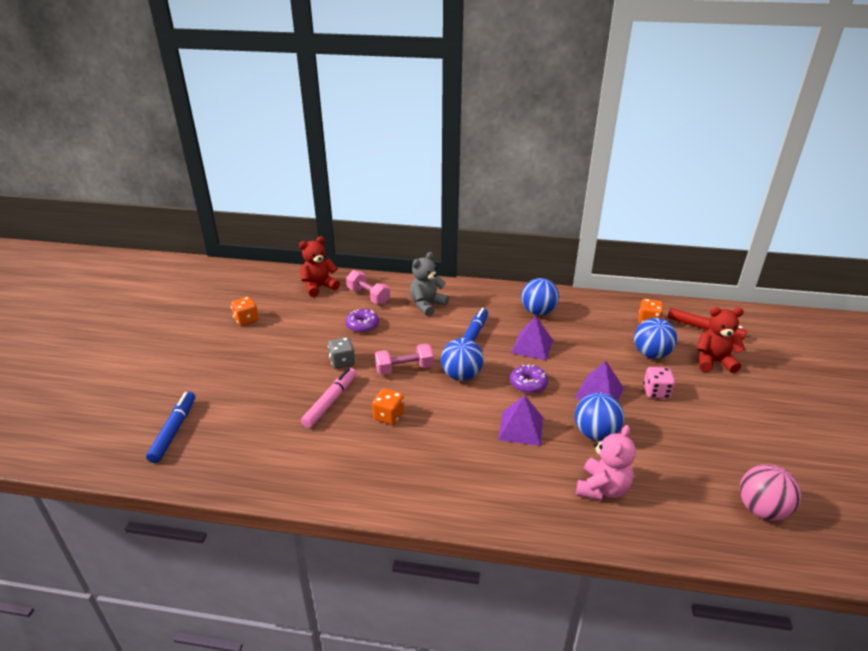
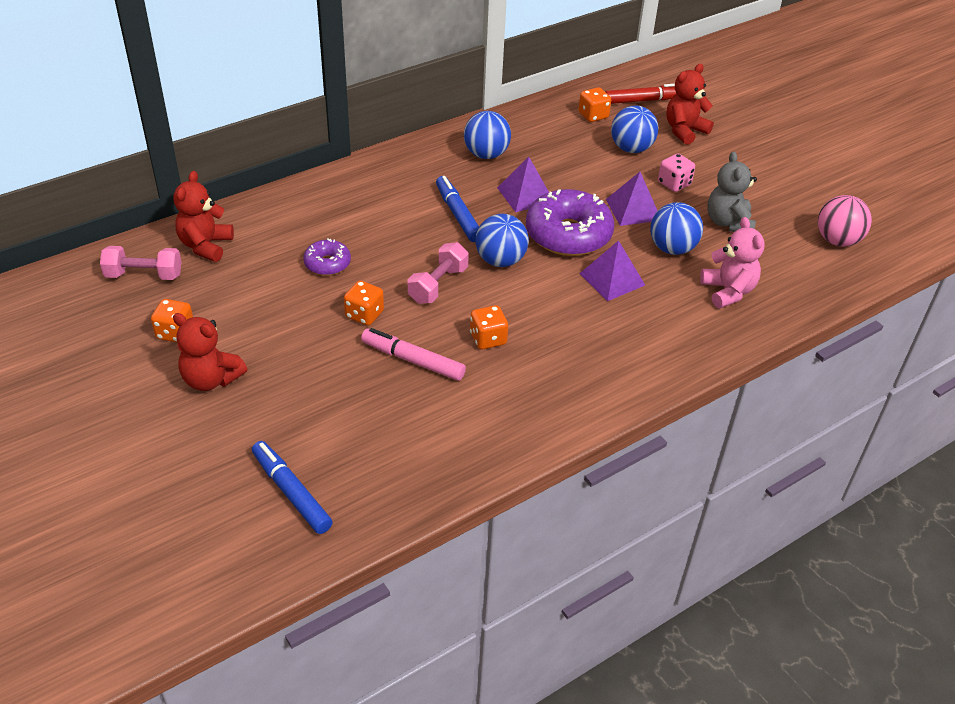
camera: 45 degrees left, 10 degrees up
pink marker [301,368,357,428] -> pink marker turned 45 degrees counterclockwise [361,328,466,381]
grey dice [328,337,355,369] -> orange dice [344,281,384,326]
pink dumbbell [346,270,390,305] -> pink dumbbell moved to [100,246,182,280]
grey teddy bear [410,252,449,316] -> grey teddy bear moved to [707,151,757,232]
purple donut [510,364,548,394] -> purple donut [526,189,614,256], size x1.95
none -> red teddy bear [173,313,247,391]

